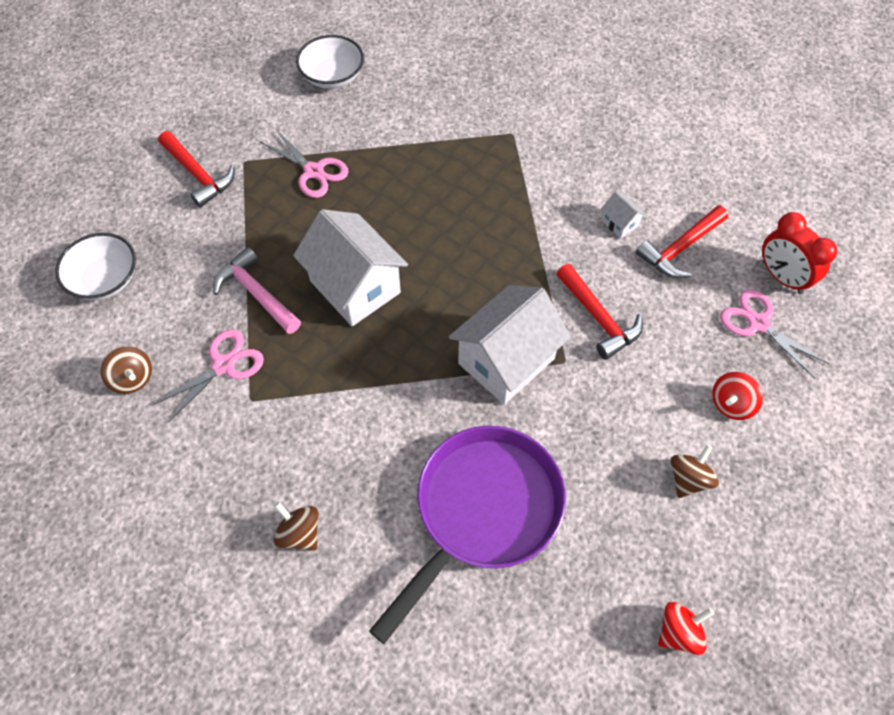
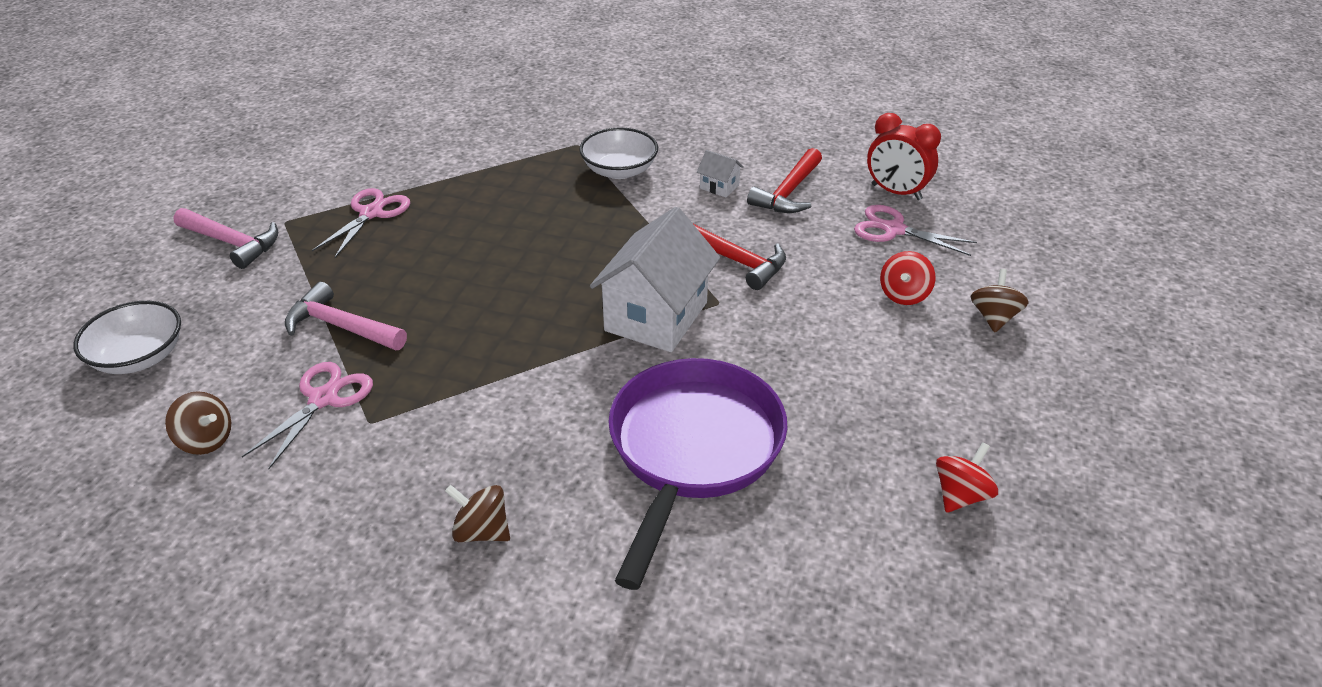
camera: 20 degrees left, 20 degrees down
red hammer [158,131,235,208] -> pink hammer [173,208,278,269]
pink scissors [261,129,349,198] -> pink scissors turned 90 degrees counterclockwise [312,188,410,258]
white house [293,209,408,326] -> none
white bowl [296,35,364,89] -> white bowl moved to [579,128,658,179]
brown spinning top [671,445,719,498] -> brown spinning top moved to [971,269,1029,332]

